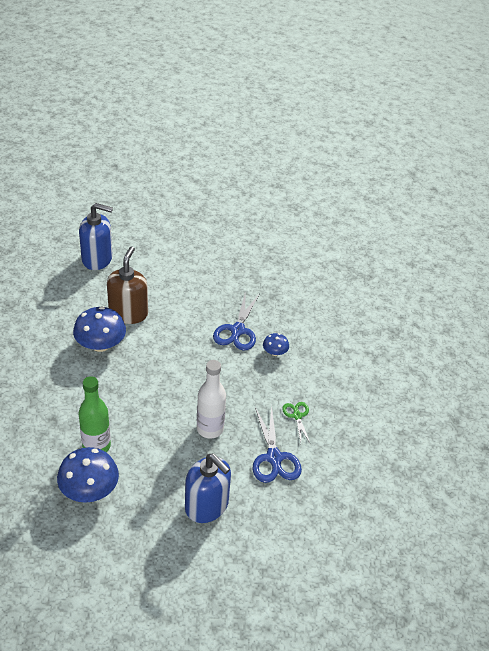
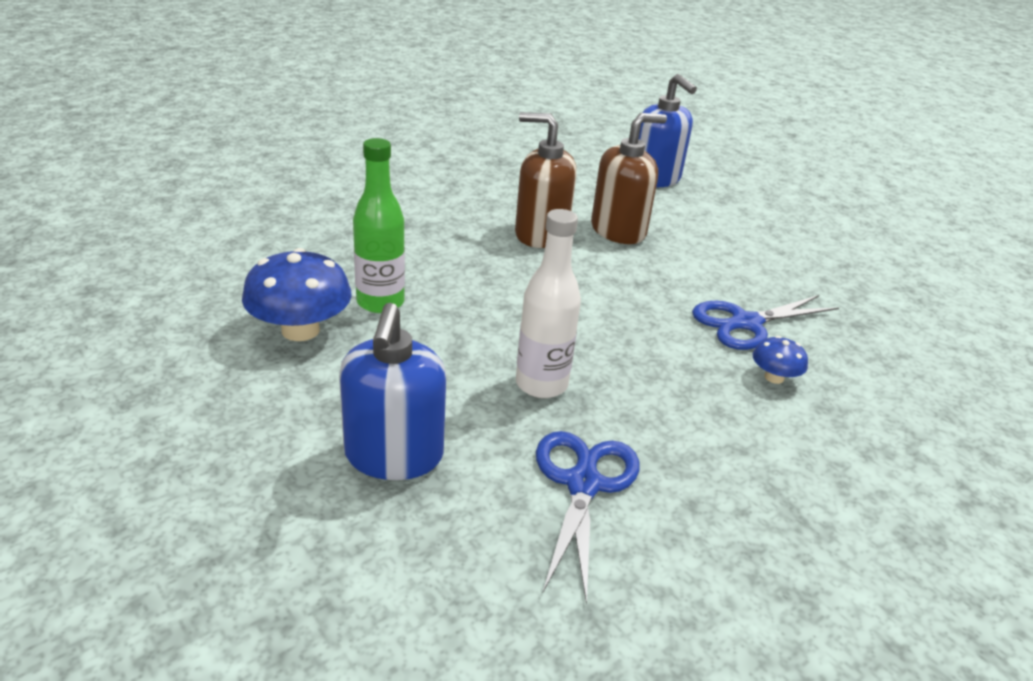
camera: 50 degrees right, 10 degrees down
blue mushroom [73,306,126,352] -> brown soap dispenser [515,112,577,248]
blue scissors [253,405,302,483] -> blue scissors turned 150 degrees clockwise [536,431,639,604]
green scissors [282,402,310,443] -> none

